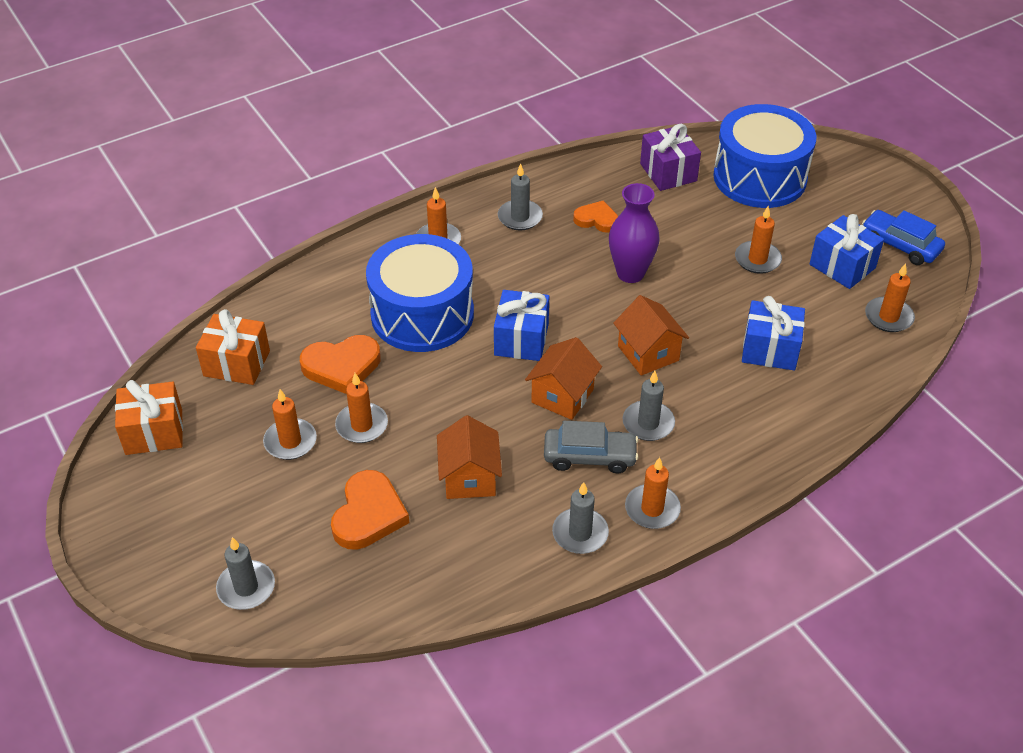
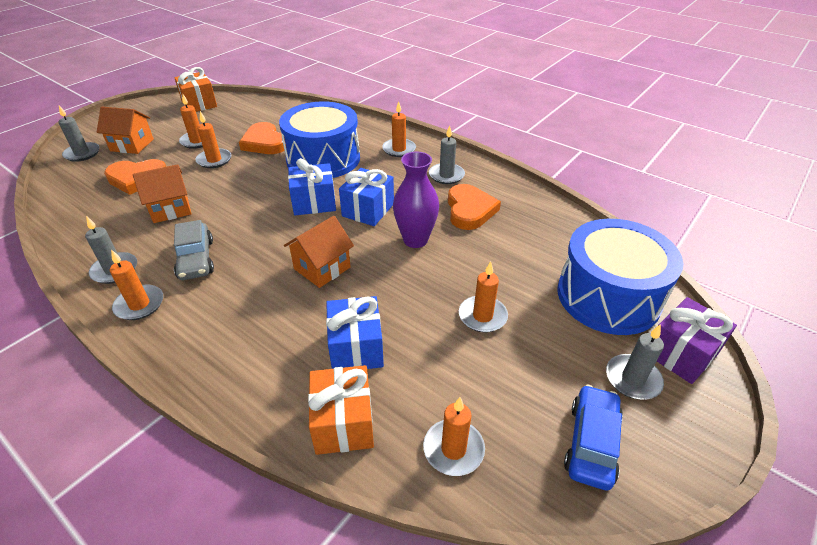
camera: 70 degrees right, 5 degrees down
orange gift [196,309,270,385] -> orange gift moved to [308,365,374,455]
orange house [525,337,602,420] -> orange house moved to [97,107,154,154]
orange heart [573,201,618,233] -> orange heart [448,184,501,230], size x1.56
grey candle [623,371,675,441] -> grey candle moved to [606,324,664,400]
purple gift [640,124,701,191] -> purple gift moved to [657,297,737,384]
blue gift [810,214,884,289] -> blue gift moved to [339,168,394,226]

